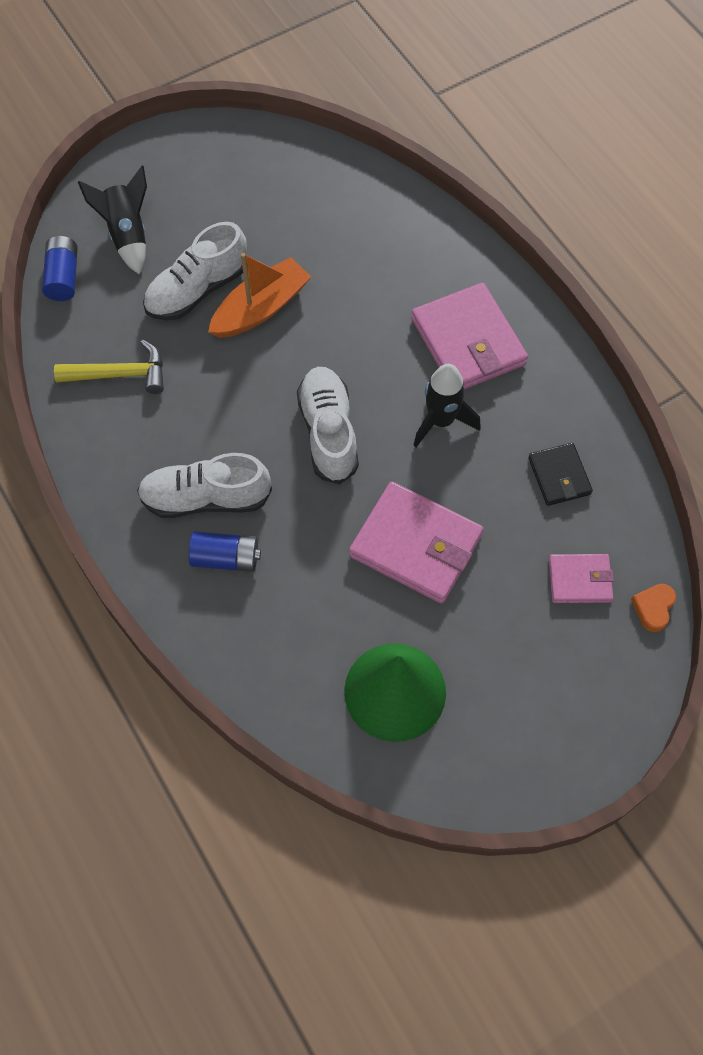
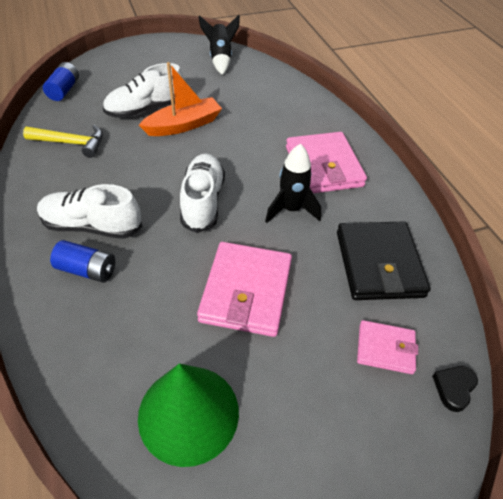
camera: 10 degrees right, 15 degrees down
black rocket [78,166,147,274] -> black rocket moved to [198,15,240,75]
pink wallet [349,482,483,604] -> pink wallet turned 60 degrees clockwise [197,242,292,337]
black wallet [528,443,593,506] -> black wallet [337,222,431,300], size x1.82
orange heart [631,584,676,632] -> black heart [432,366,478,412]

